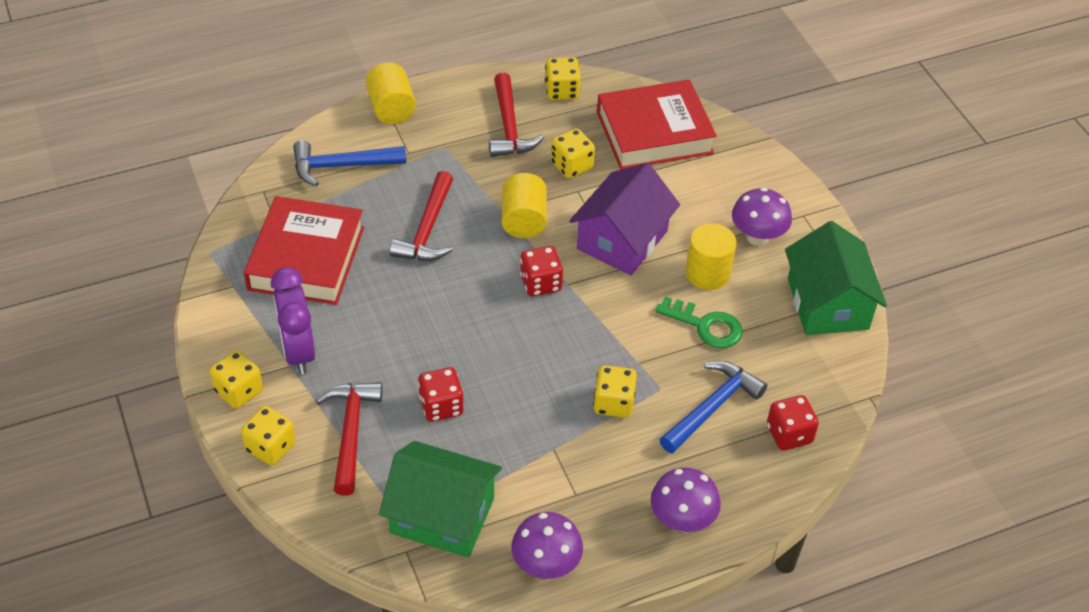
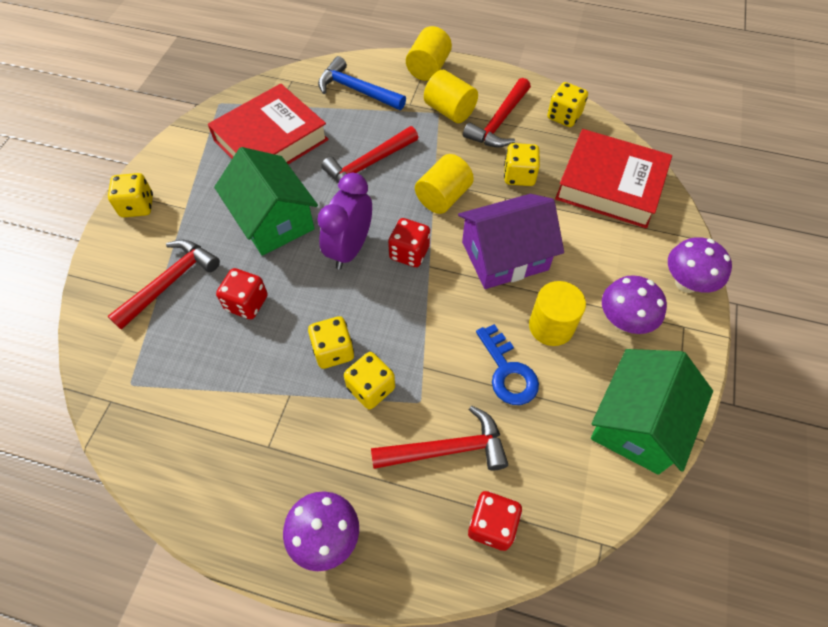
camera: 40 degrees right, 10 degrees up
yellow dice [241,406,296,466] -> yellow dice moved to [308,316,354,369]
purple clock [271,267,315,375] -> purple clock moved to [317,173,372,270]
green house [379,441,502,558] -> green house moved to [214,147,318,255]
purple mushroom [511,512,583,579] -> purple mushroom moved to [668,237,732,293]
green key [655,296,743,348] -> blue key [476,324,539,405]
blue hammer [659,361,767,453] -> red hammer [371,406,508,470]
none -> yellow cylinder [424,70,478,123]

